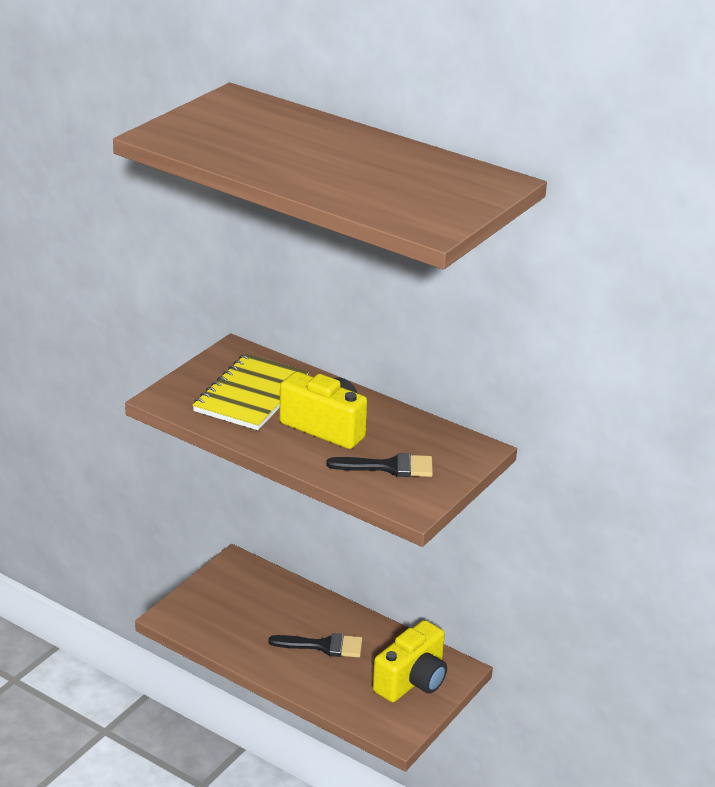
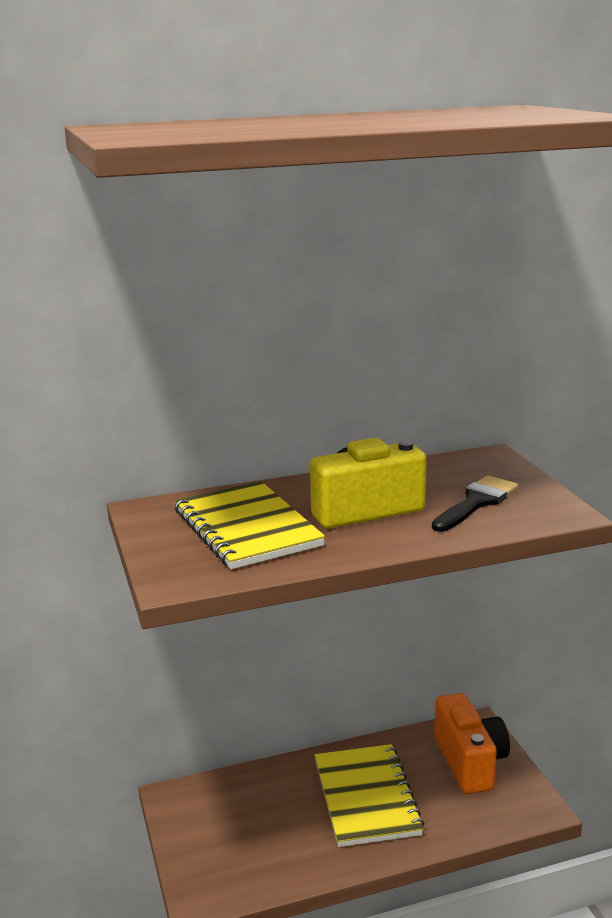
camera: 50 degrees left, 10 degrees down
black brush [268,633,362,657] -> yellow notebook [314,744,424,847]
yellow camera [373,620,447,702] -> orange camera [434,693,510,794]

